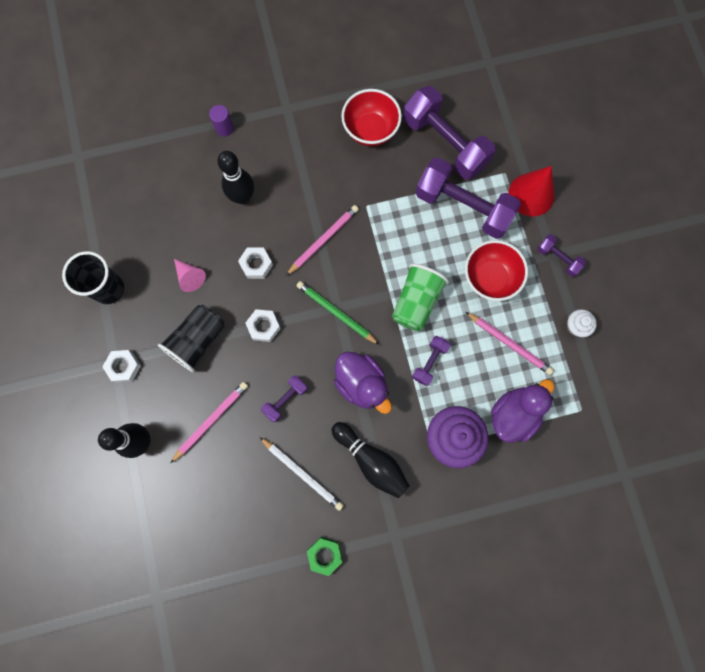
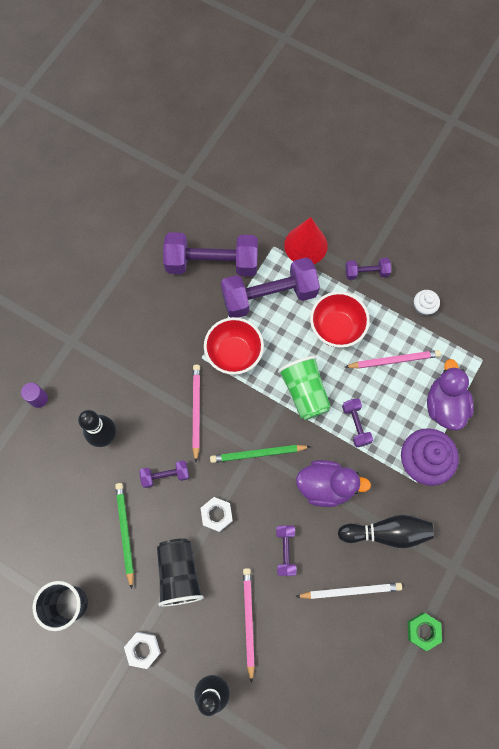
camera: 45 degrees left, 5 degrees down
pink cone [174,259,206,292] -> green pencil [115,483,134,589]
white nut [238,247,273,279] -> purple dumbbell [139,460,189,488]
red bowl [341,89,402,146] -> red bowl moved to [204,317,264,375]

